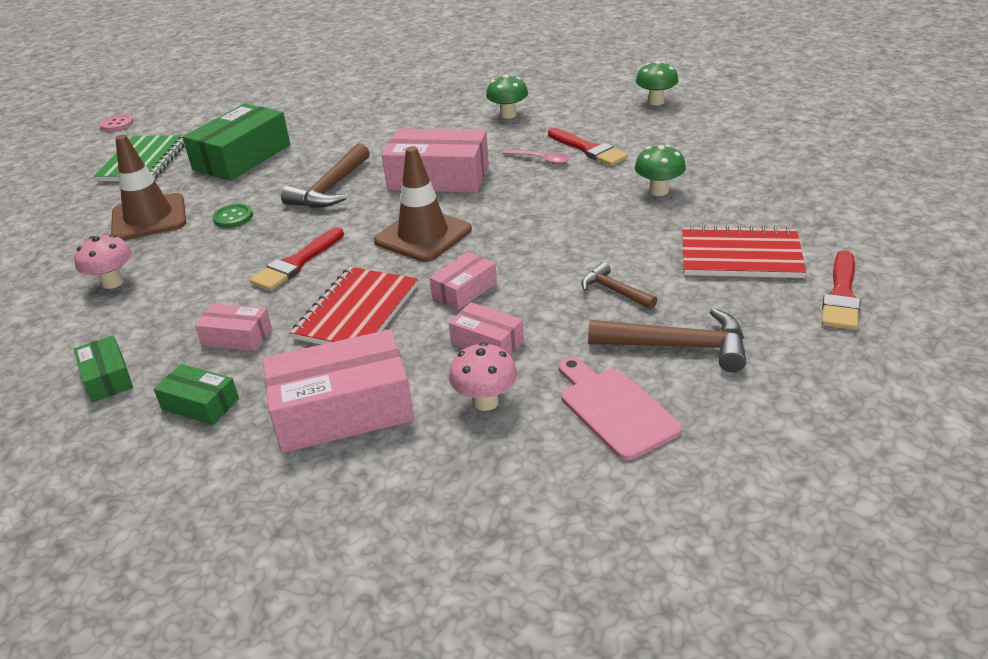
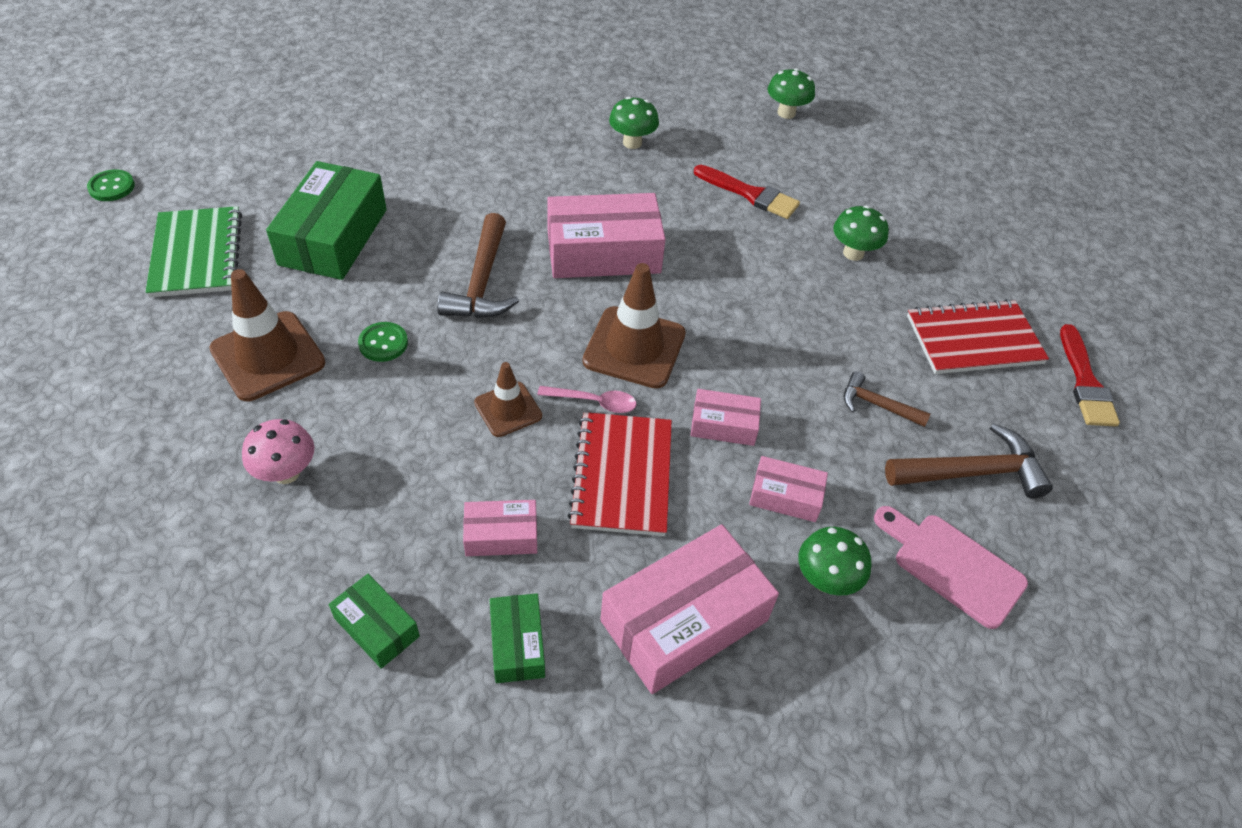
camera: 25 degrees left, 15 degrees up
pink button [100,114,134,132] -> green button [87,169,135,201]
green box [154,364,239,425] -> green box turned 75 degrees clockwise [490,593,545,683]
red brush [250,227,344,291] -> brown traffic cone [474,362,542,437]
pink box [430,252,497,310] -> pink box turned 75 degrees clockwise [690,389,761,446]
pink mushroom [449,342,517,411] -> green mushroom [799,527,872,596]
pink spoon [502,149,570,164] -> pink spoon moved to [537,386,636,413]

